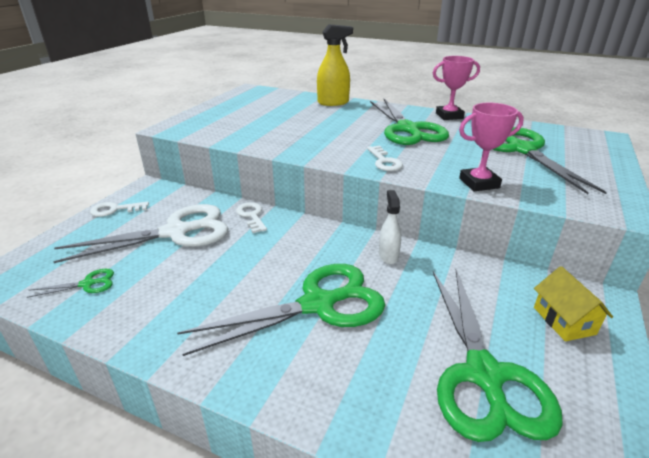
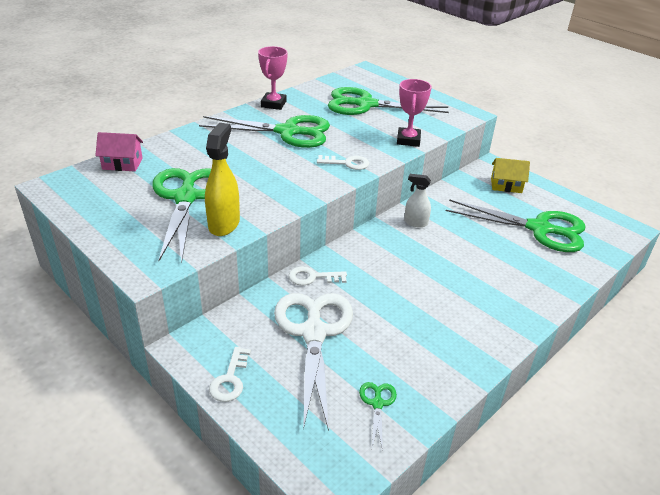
camera: 70 degrees left, 5 degrees up
green scissors [177,264,385,356] -> green scissors moved to [152,168,211,263]
yellow spray bottle [317,24,353,106] -> yellow spray bottle moved to [205,123,240,236]
none -> pink house [95,132,143,171]

